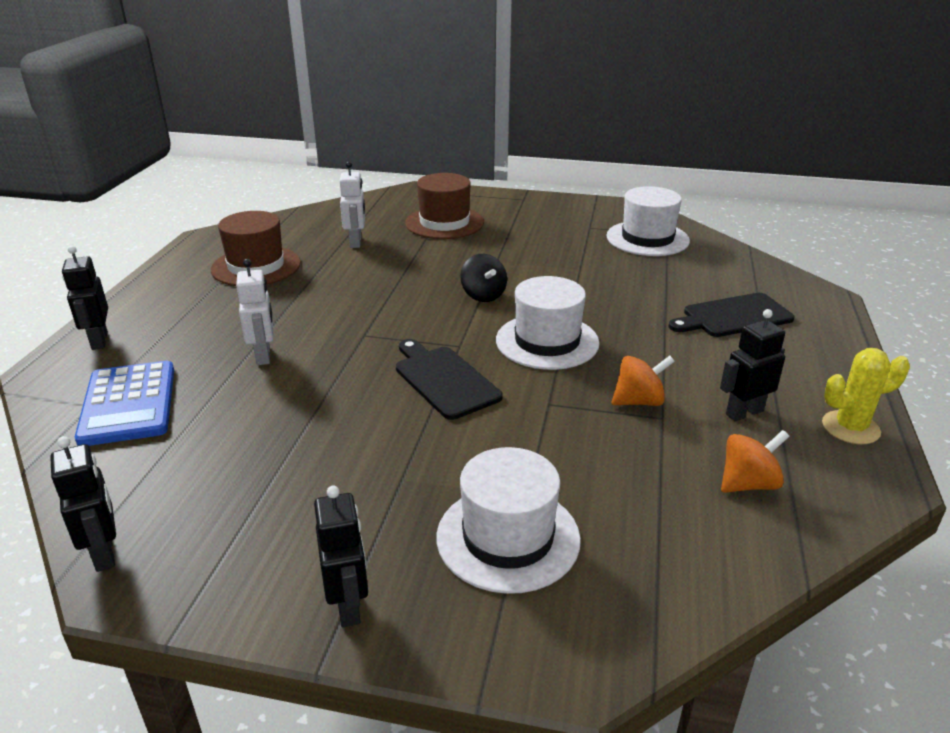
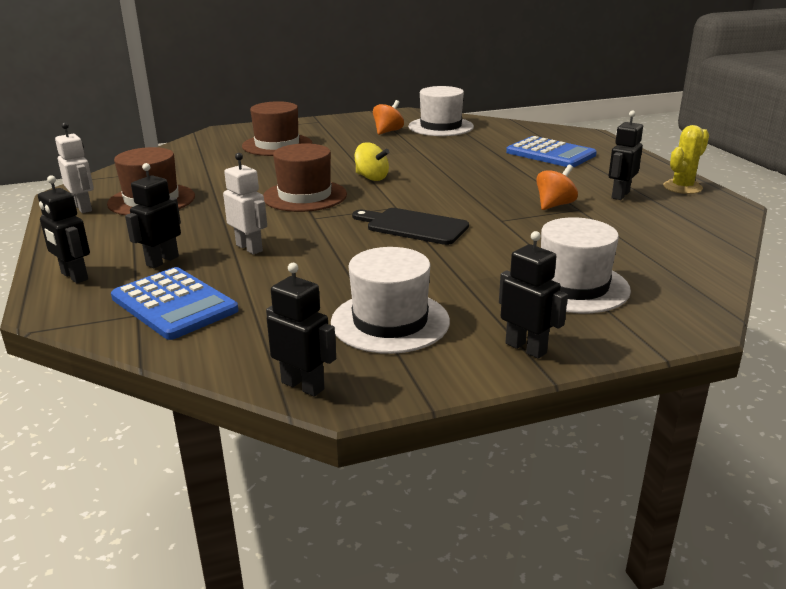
camera: 30 degrees left, 5 degrees down
white robot [340,161,365,248] -> white robot moved to [55,122,94,213]
black spinning top [460,254,507,302] -> yellow spinning top [355,142,389,181]
white hat [496,276,599,370] -> white hat moved to [331,247,450,354]
black cutting board [668,293,795,337] -> blue calculator [506,136,597,167]
orange spinning top [721,430,789,493] -> orange spinning top moved to [373,100,404,135]
none -> black robot [125,163,181,268]
none -> brown hat [263,143,347,212]

